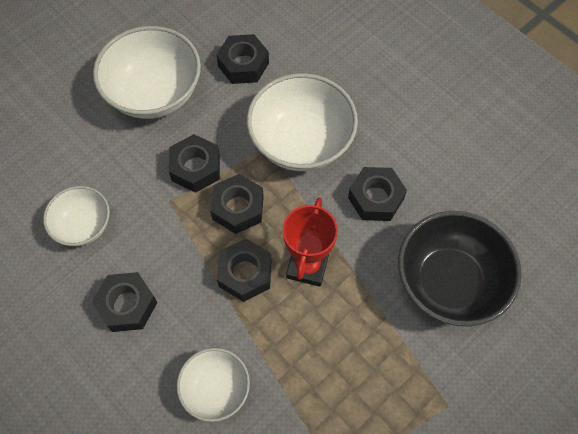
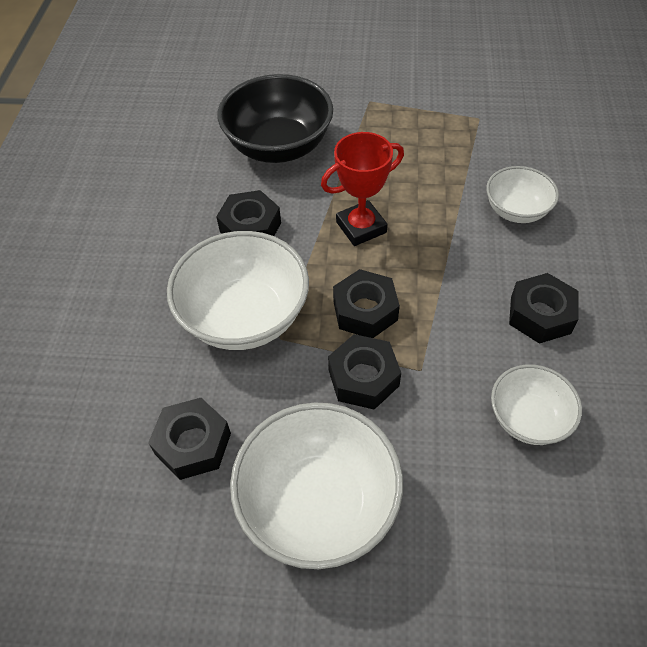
camera: 130 degrees left, 10 degrees down
black nut [217,239,271,302] -> none

